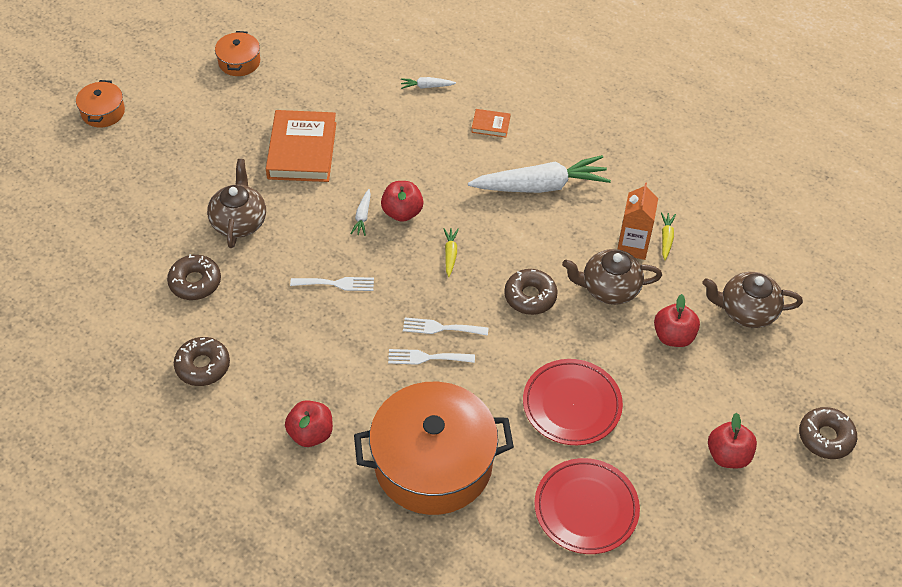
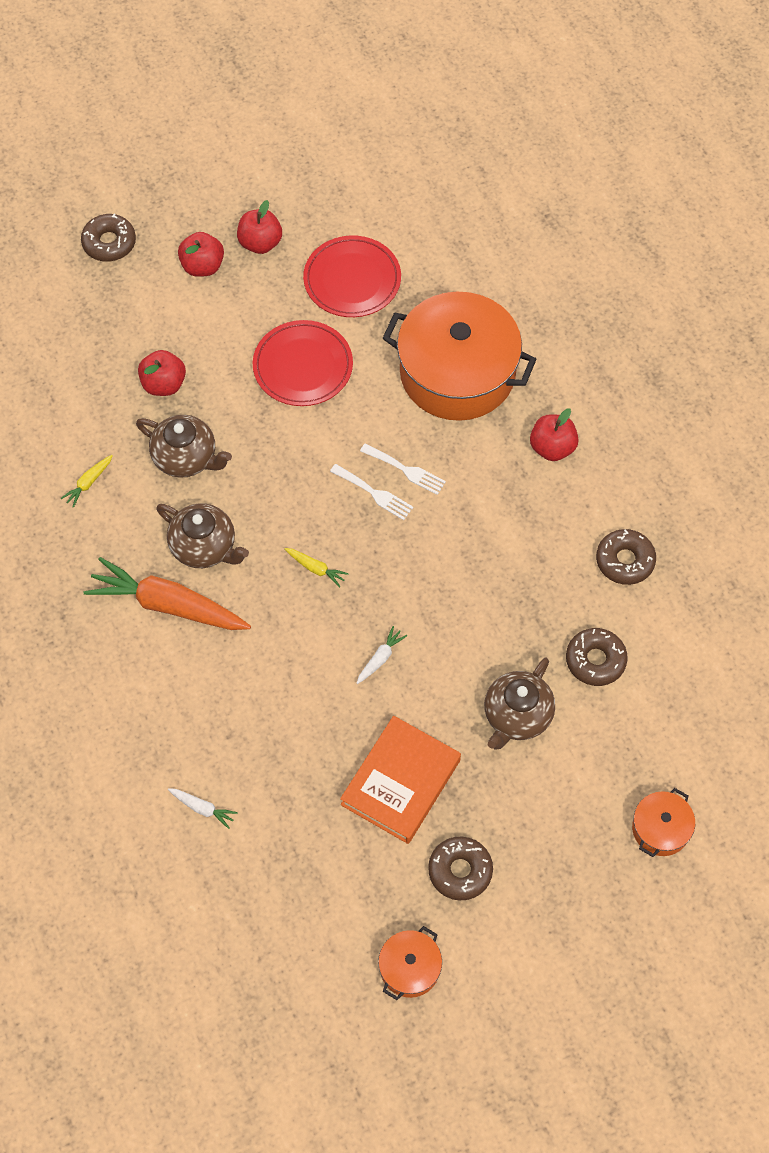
camera: 150 degrees left, 10 degrees up
orange pot [76,80,125,128] -> orange pot moved to [632,788,695,857]
white fork [290,277,374,291] -> none
red apple [381,181,424,222] -> red apple moved to [237,200,282,254]
yellow carrot [443,228,459,277] -> yellow carrot turned 90 degrees counterclockwise [284,548,349,588]
white carrot [468,155,611,193] -> orange carrot [83,557,251,630]
orange book [471,109,511,138] -> none
brown donut [504,269,558,315] -> brown donut moved to [428,837,493,901]
orange carton [617,182,658,260] -> none
brown teapot [702,272,803,328] -> brown teapot moved to [156,503,249,568]

